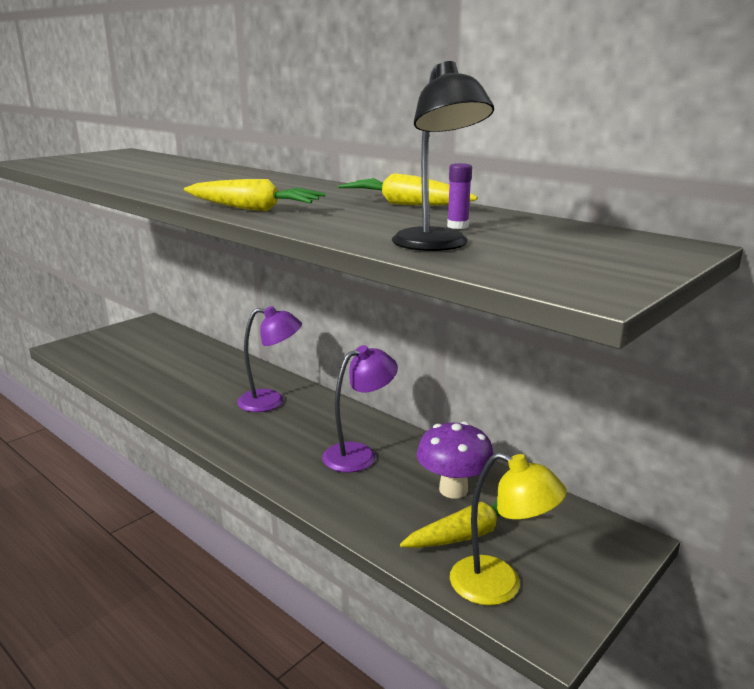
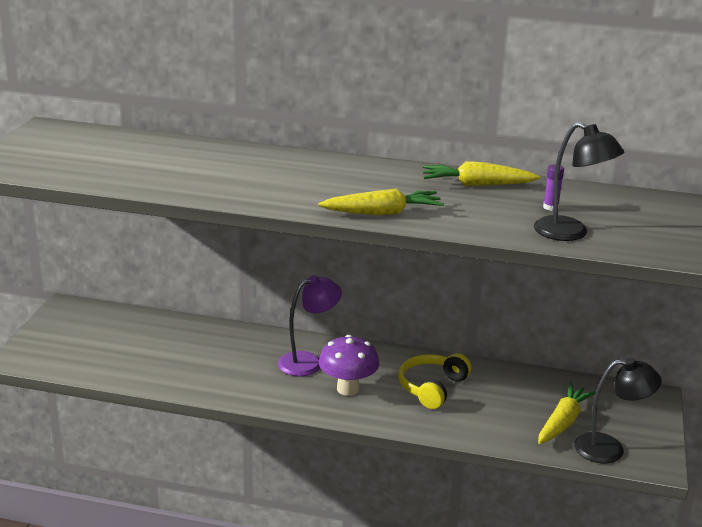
camera: 30 degrees left, 5 degrees up
purple lamp [322,345,398,473] -> yellow headphones [398,353,471,409]
purple mushroom [417,421,494,499] -> purple mushroom moved to [319,335,379,396]
yellow lamp [450,452,567,606] -> black lamp [574,357,662,464]

